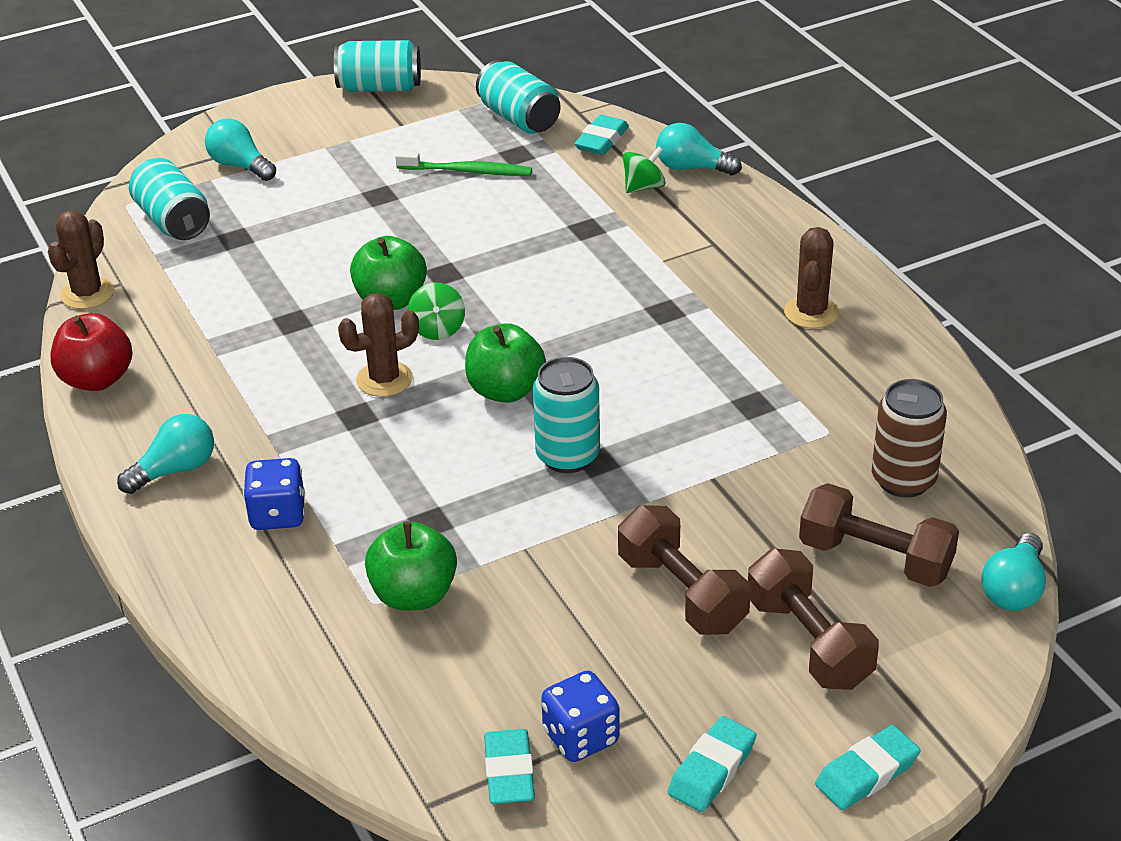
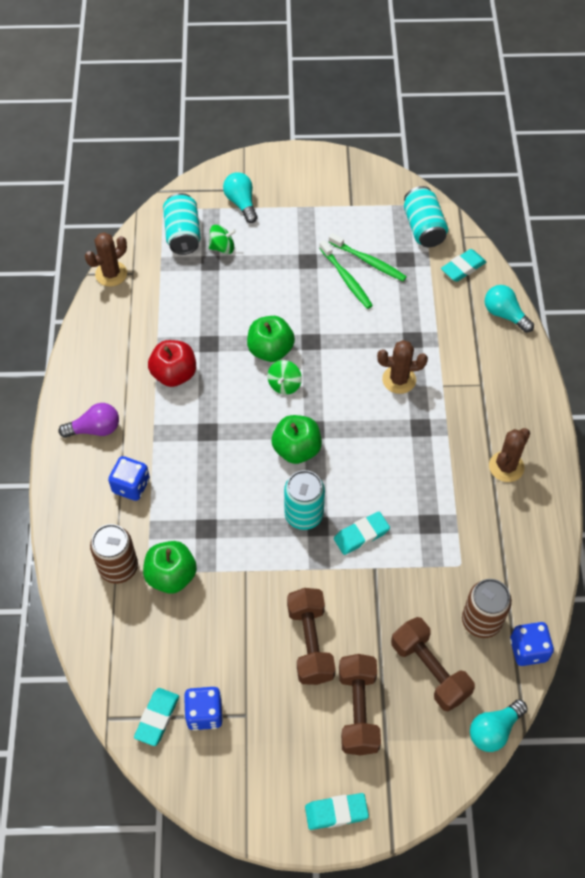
camera: 25 degrees right, 20 degrees up
red apple [50,313,132,391] -> red apple moved to [148,340,196,387]
turquoise light bulb [117,414,214,494] -> purple light bulb [59,403,119,438]
turquoise can [334,40,421,92] -> none
brown cactus [338,293,419,397] -> brown cactus moved to [377,340,428,394]
green spinning top [623,146,666,193] -> green spinning top moved to [209,225,236,254]
turquoise eraser [668,716,757,812] -> turquoise eraser moved to [334,512,390,555]
none -> brown can [90,524,138,584]
none -> green toothbrush [319,240,373,309]
none -> blue dice [510,622,554,666]

